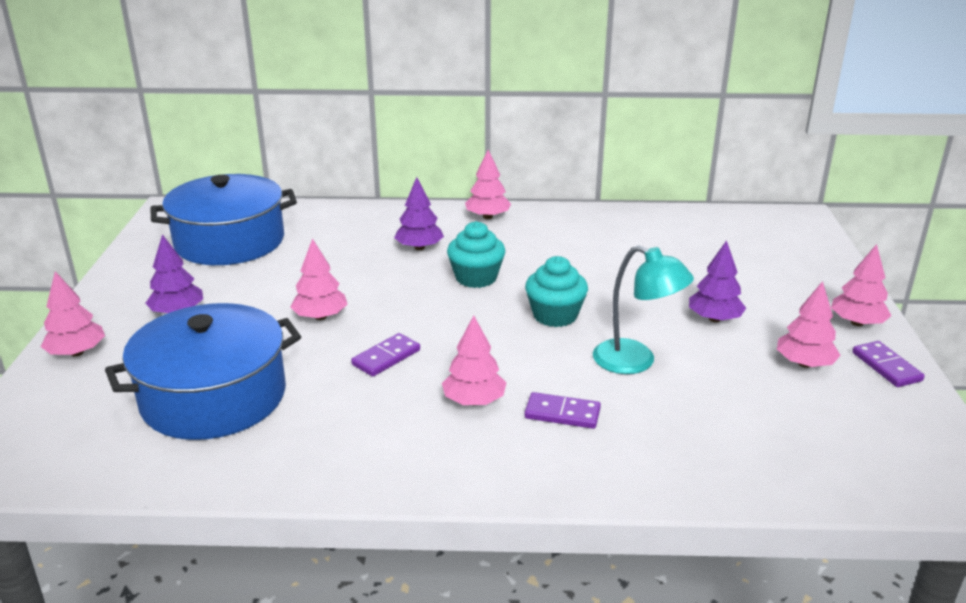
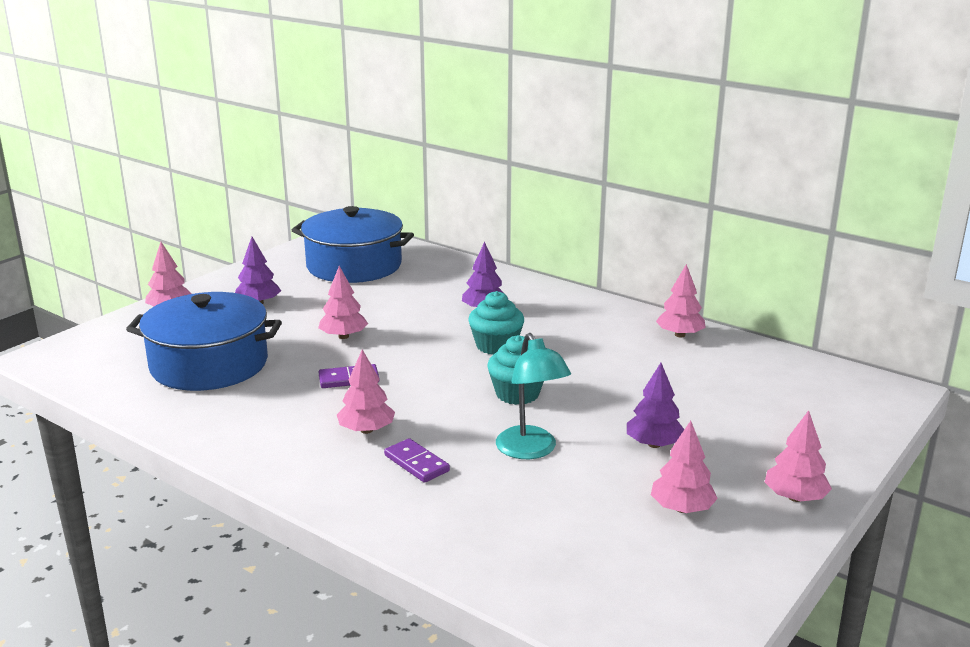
camera: 35 degrees right, 5 degrees down
pink tree [465,150,511,219] -> pink tree moved to [656,264,706,338]
purple domino [852,341,925,387] -> none

